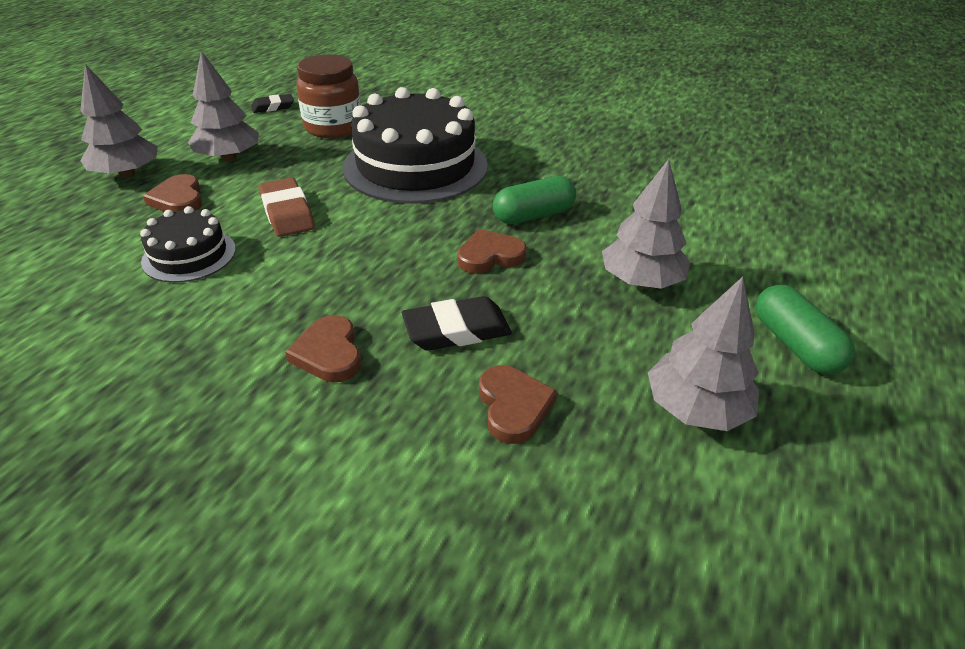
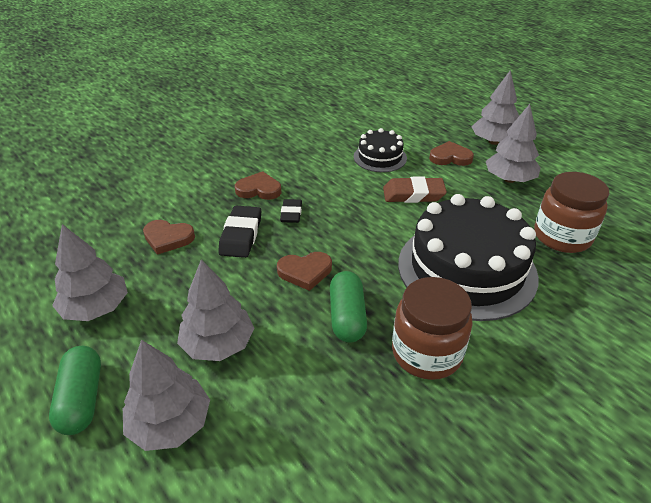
camera: 115 degrees right, 0 degrees up
black eraser [251,94,294,113] -> black eraser moved to [280,199,302,223]
brown heart [457,229,527,274] -> brown heart turned 75 degrees clockwise [277,252,332,291]
green capsule [755,285,855,374] -> green capsule turned 75 degrees clockwise [49,346,101,435]
none -> grey tree [123,340,210,451]
none -> brown jar [392,277,473,380]

